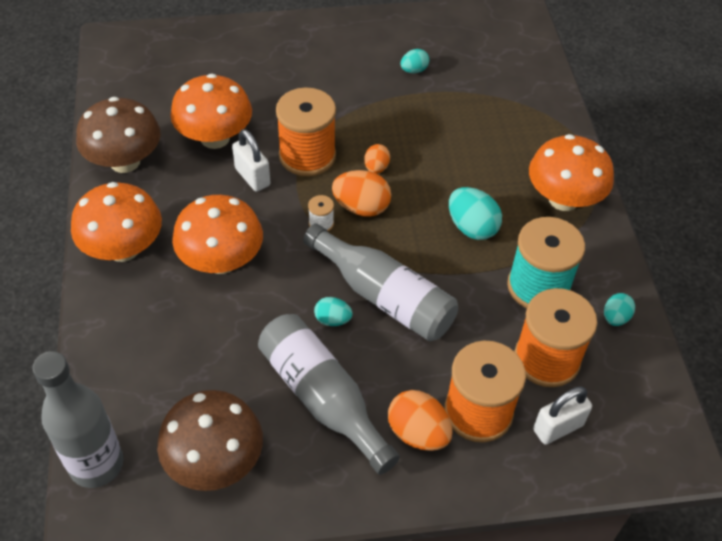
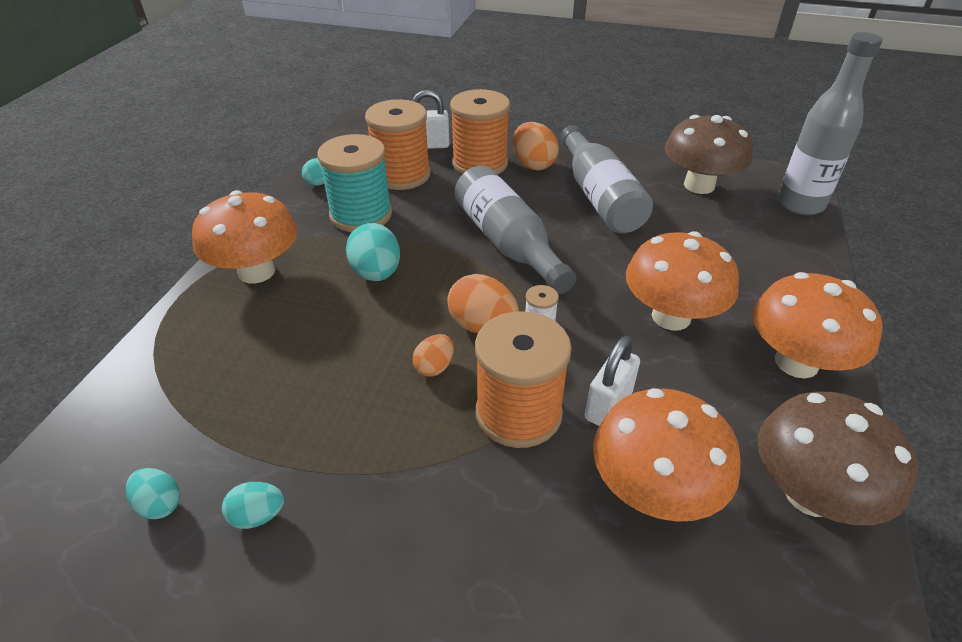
camera: 155 degrees left, 10 degrees down
white padlock [232,129,270,192] -> white padlock turned 45 degrees clockwise [585,336,640,426]
turquoise egg [314,297,353,326] -> turquoise egg moved to [126,468,180,519]

